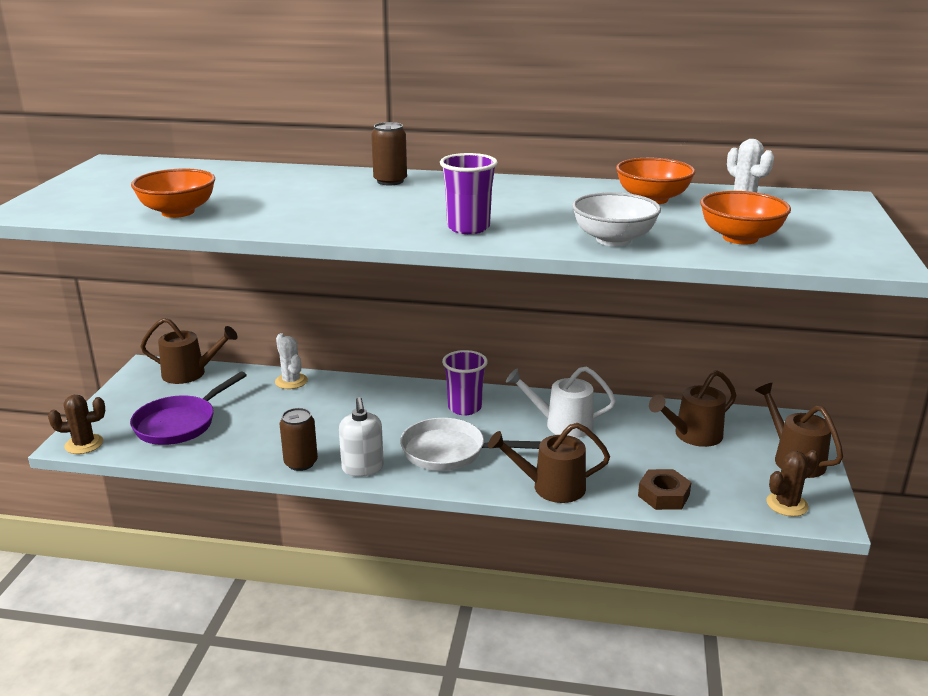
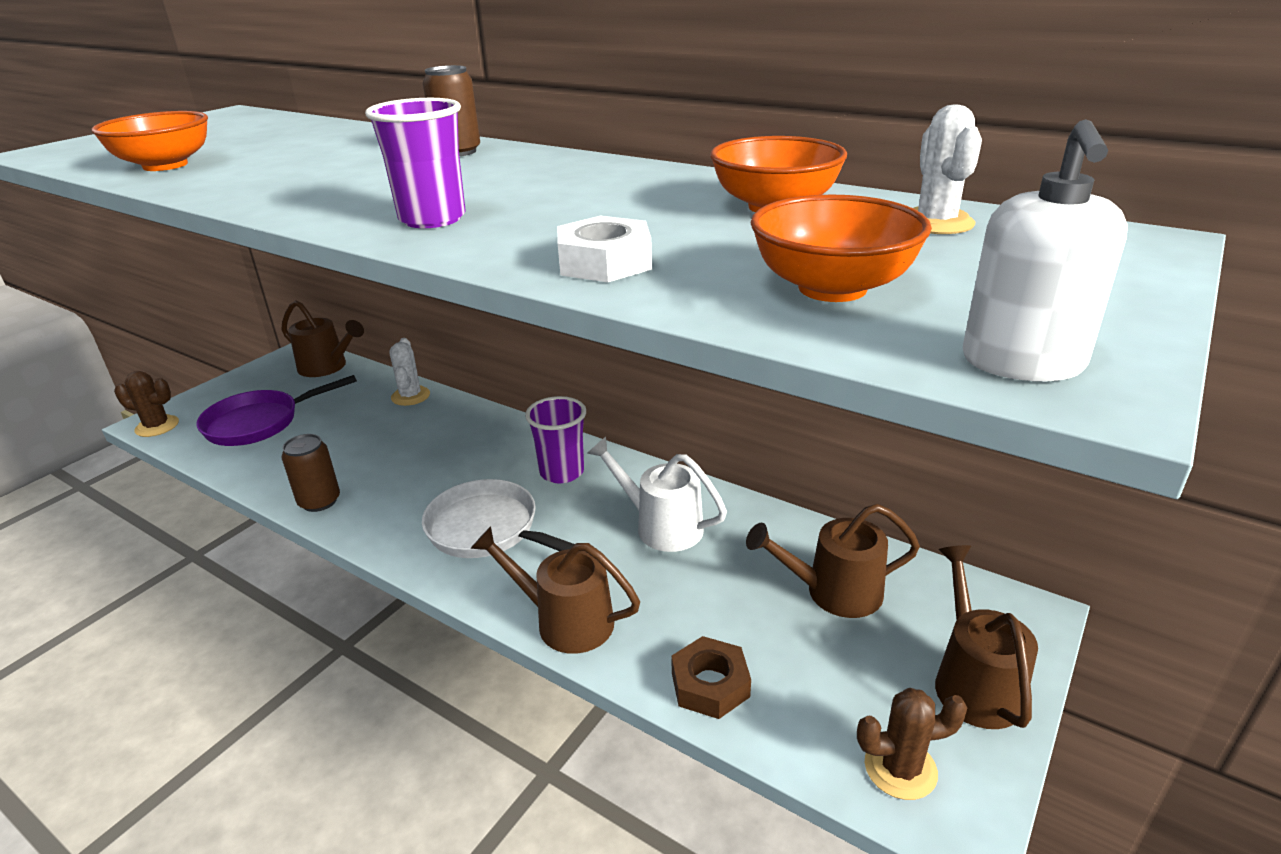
camera: 25 degrees right, 5 degrees up
white soap dispenser [339,397,384,477] -> white soap dispenser moved to [963,119,1128,381]
white bowl [572,192,661,246] -> white nut [557,216,652,282]

